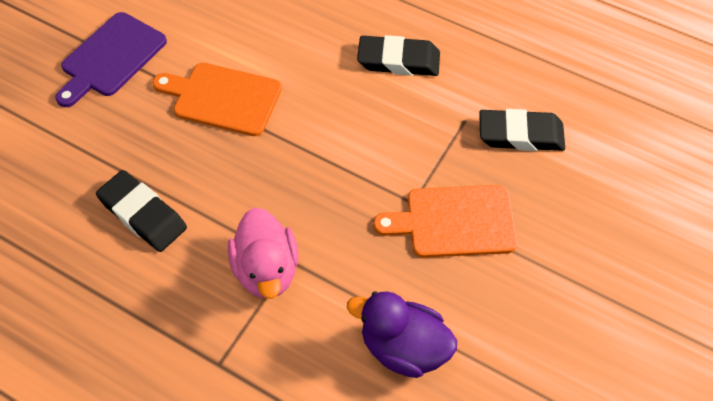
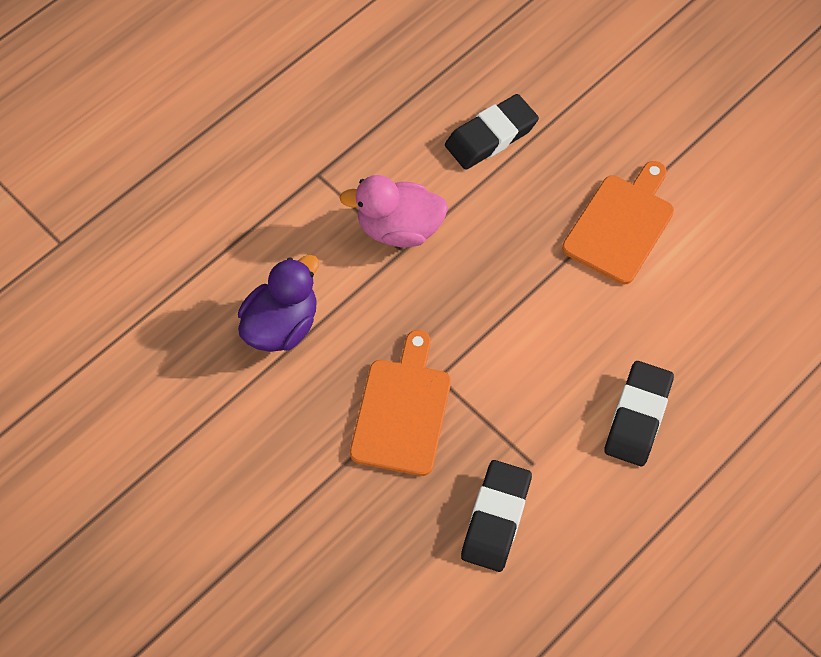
camera: 105 degrees right, 5 degrees up
purple cutting board [55,12,167,107] -> none

